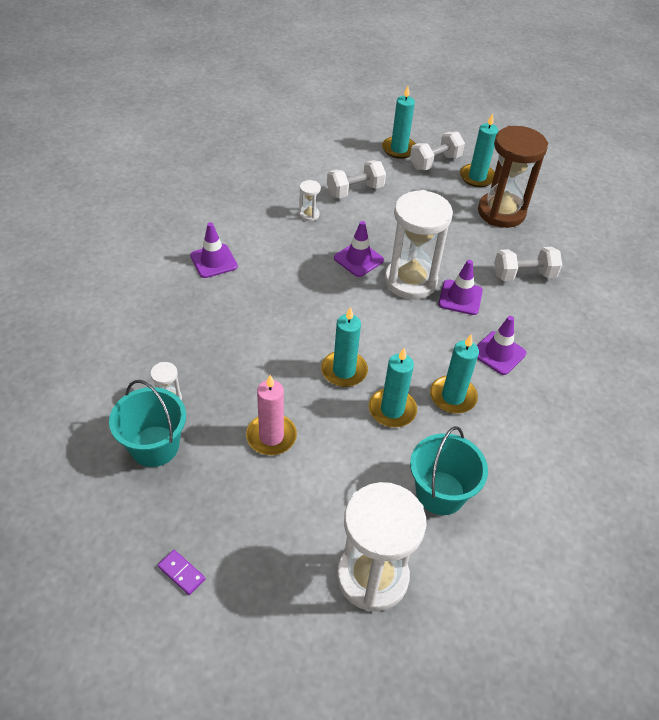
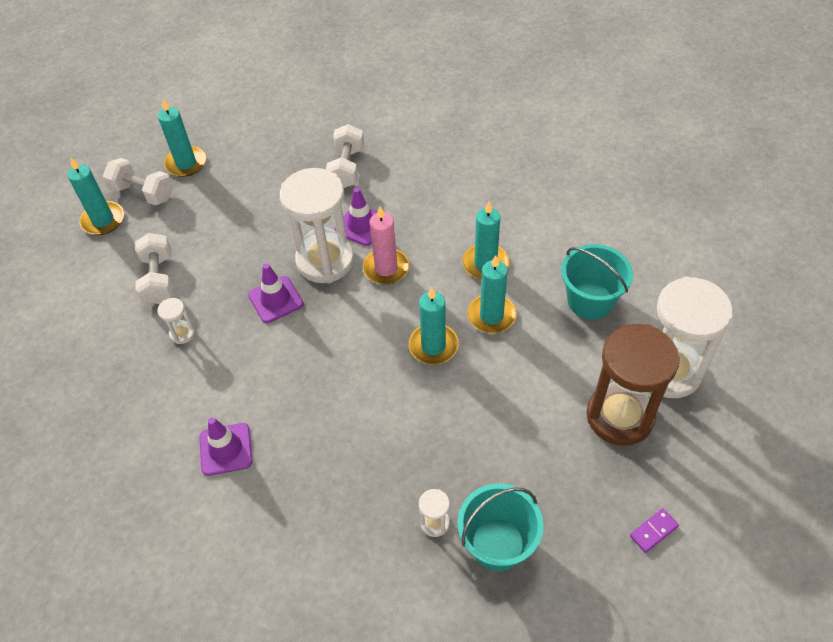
camera: 70 degrees left, 5 degrees up
pink candle [246,375,297,455] -> pink candle moved to [363,206,409,285]
white dumbbell [410,132,465,170] -> white dumbbell turned 45 degrees counterclockwise [103,158,173,206]
purple traffic cone [477,316,526,375] -> none
brown hourglass [478,126,548,228] -> brown hourglass moved to [586,324,680,446]

